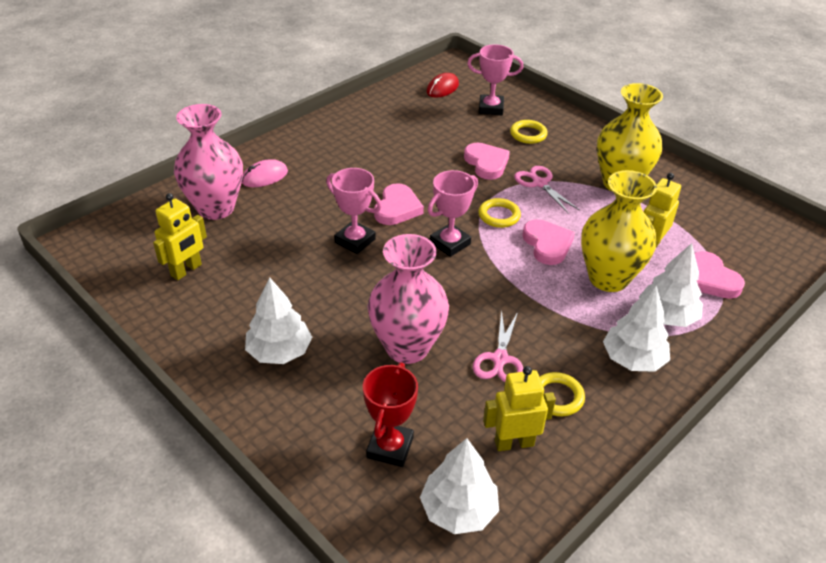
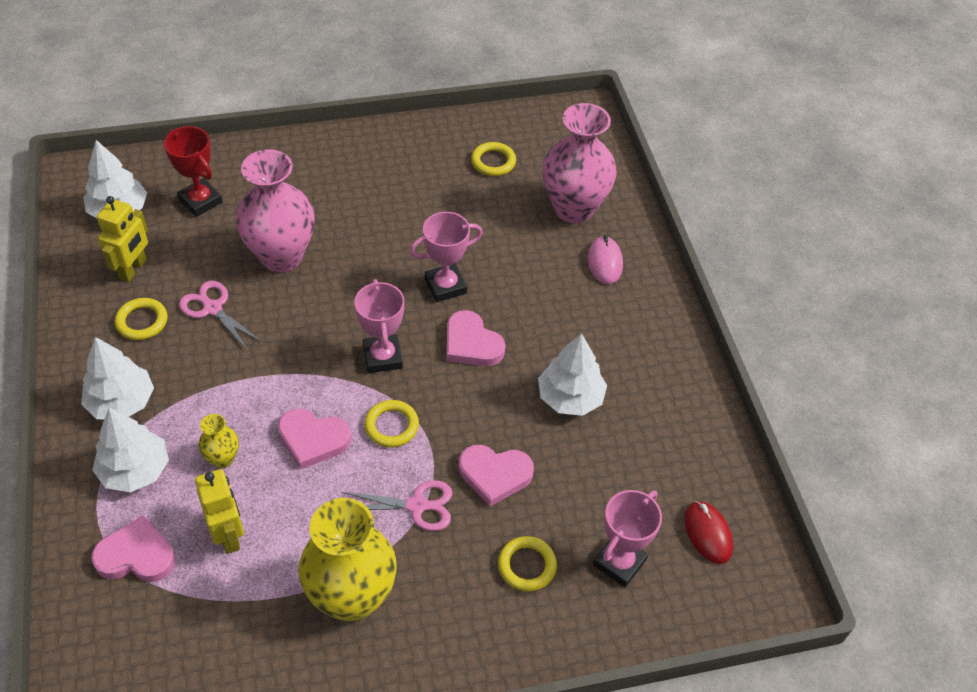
camera: 120 degrees right, 10 degrees up
yellow robot [153,193,207,280] -> yellow ring [471,142,516,176]
white tree [245,277,312,364] -> white tree moved to [538,333,607,416]
yellow vase [581,170,657,292] -> yellow vase [198,414,239,468], size x0.45

